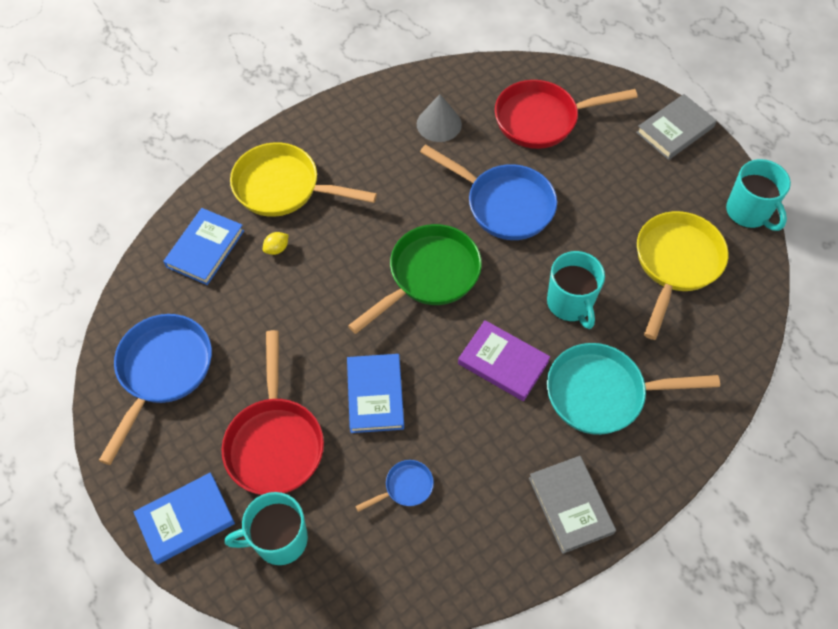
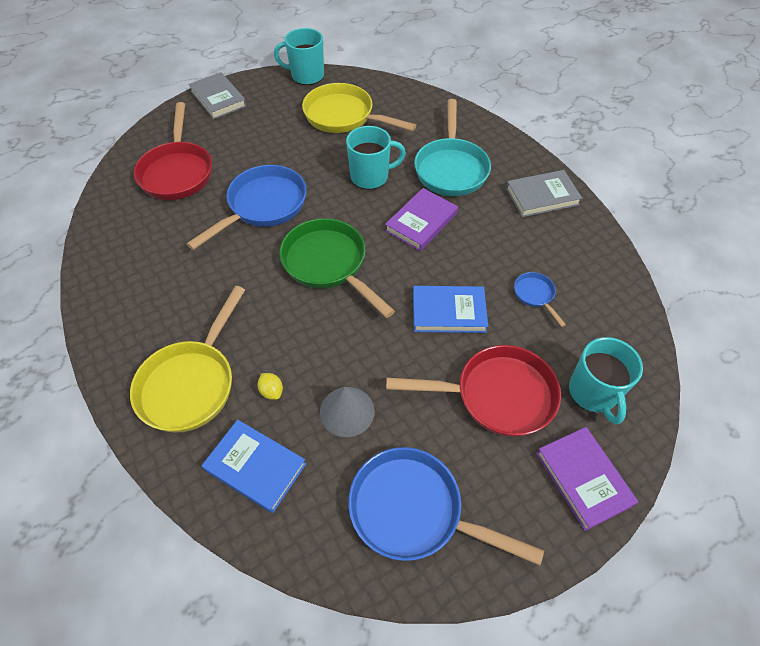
camera: 85 degrees left, 5 degrees down
blue book [134,473,235,564] -> purple book [536,427,638,531]
grey cone [417,94,462,142] -> grey cone moved to [320,387,375,437]
turquoise mug [726,159,791,231] -> turquoise mug turned 150 degrees counterclockwise [274,28,324,85]

